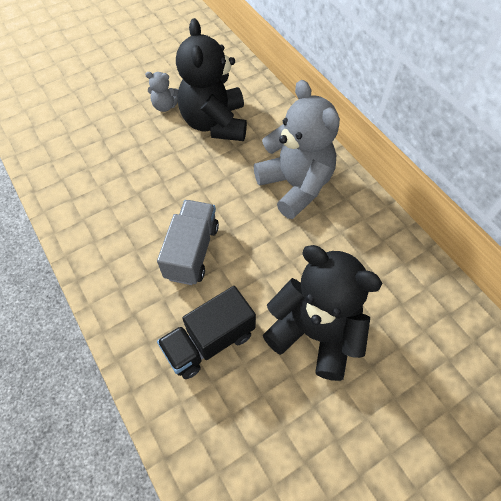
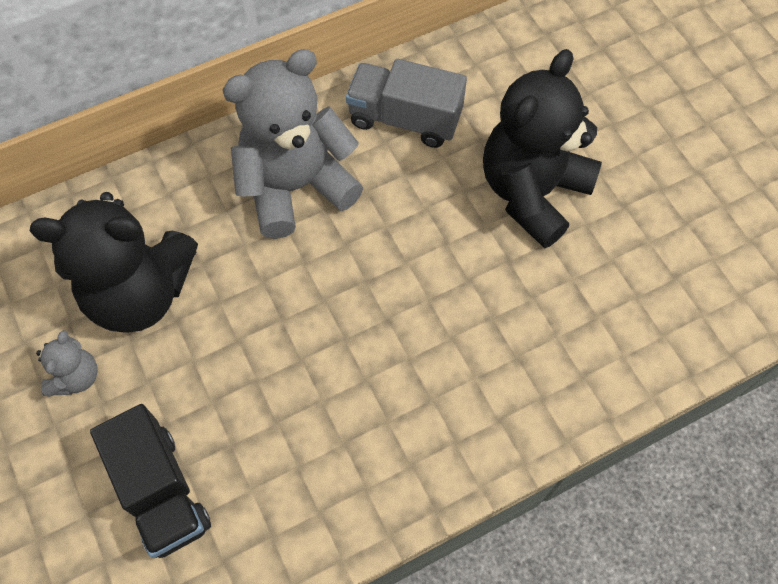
camera: 85 degrees left, 5 degrees up
grey truck [157,200,219,285] -> grey truck moved to [346,59,467,148]
black truck [157,286,256,379] -> black truck moved to [90,404,211,558]

